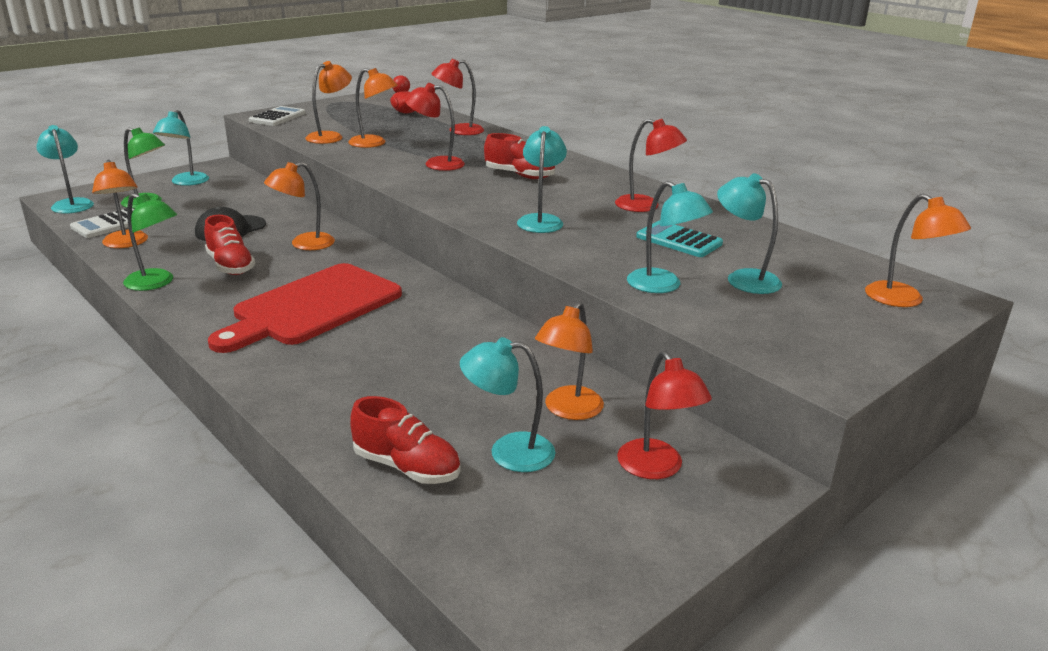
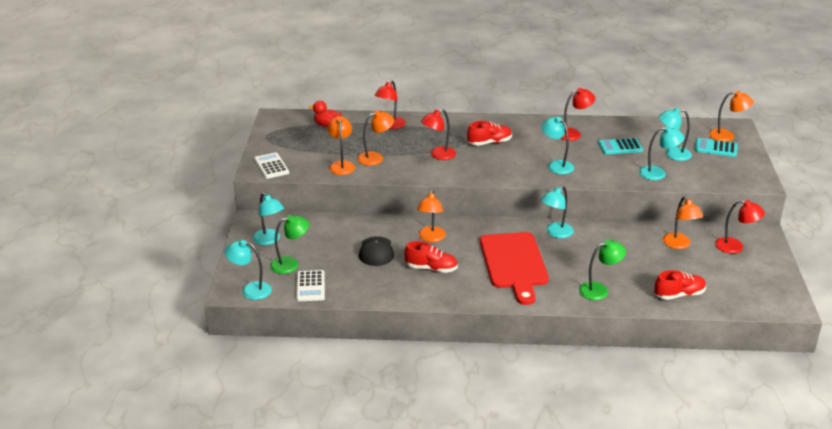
camera: 45 degrees left, 5 degrees up
orange lamp [92,160,148,248] -> none
green lamp [123,193,178,291] -> green lamp moved to [579,240,626,300]
turquoise lamp [460,337,556,472] -> turquoise lamp moved to [541,186,574,238]
none -> turquoise calculator [695,138,738,157]

